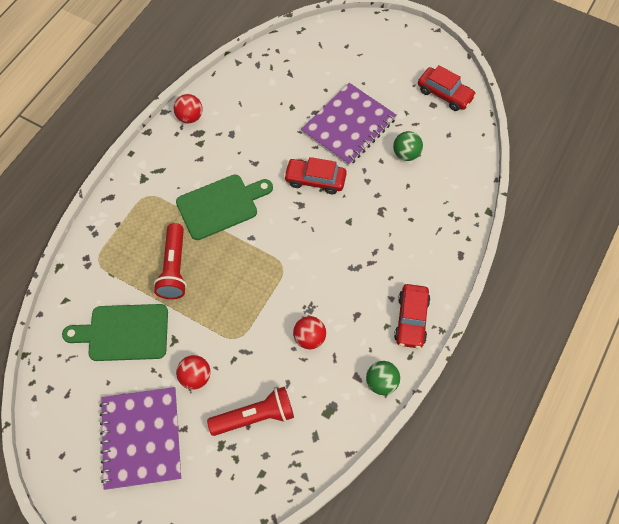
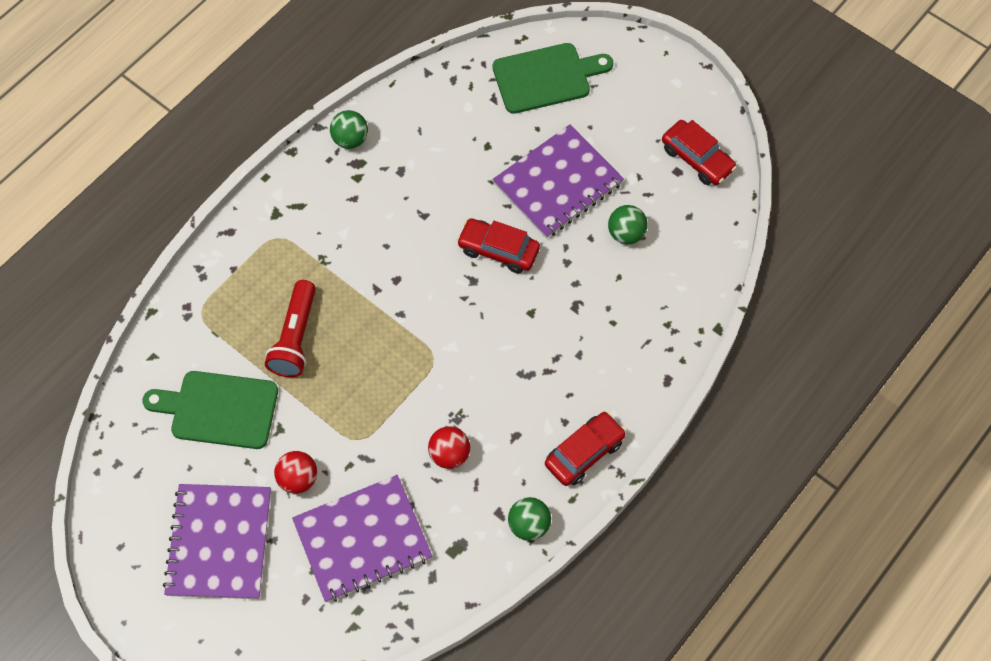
camera: 10 degrees right, 0 degrees up
red ball [174,94,203,123] -> green ball [330,110,368,149]
green cutting board [176,175,273,240] -> green cutting board moved to [493,43,613,114]
red flashlight [207,387,294,436] -> purple notebook [292,475,432,602]
red car [394,284,431,349] -> red car turned 150 degrees counterclockwise [545,412,626,486]

